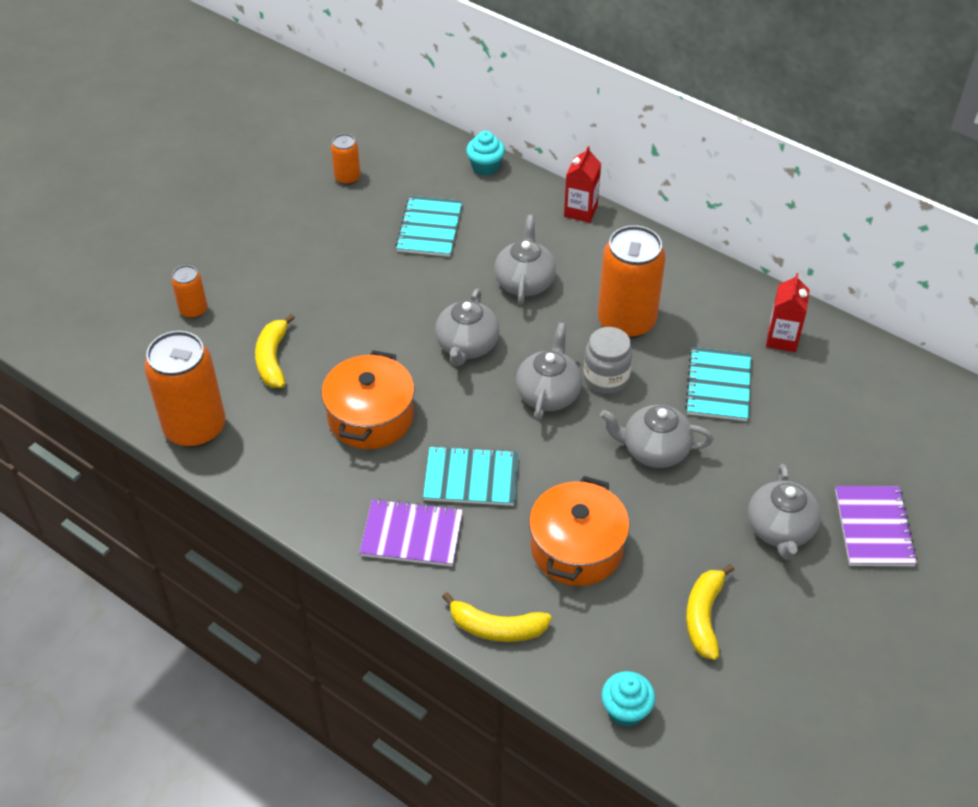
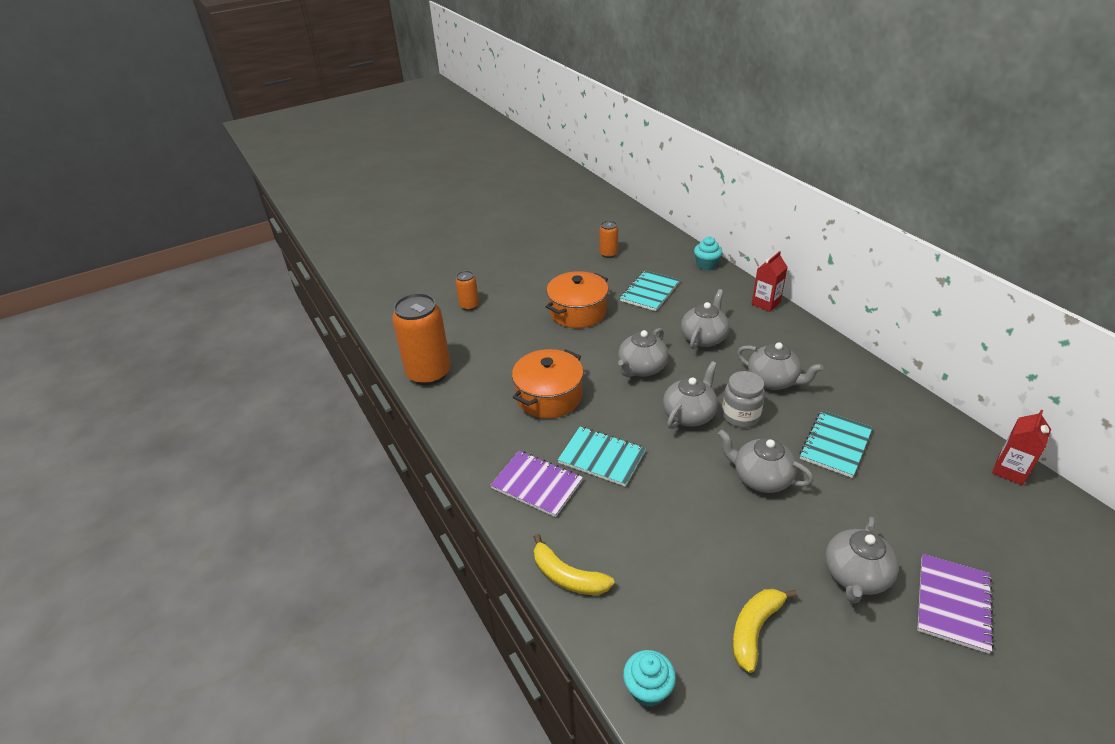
camera: 25 degrees right, 10 degrees down
yellow banana [255,314,295,388] -> none
orange pot [529,476,630,586] -> orange pot moved to [546,271,609,328]
orange can [598,225,665,339] -> grey teapot [737,342,823,390]
red carton [766,273,809,352] -> red carton moved to [992,410,1051,485]

